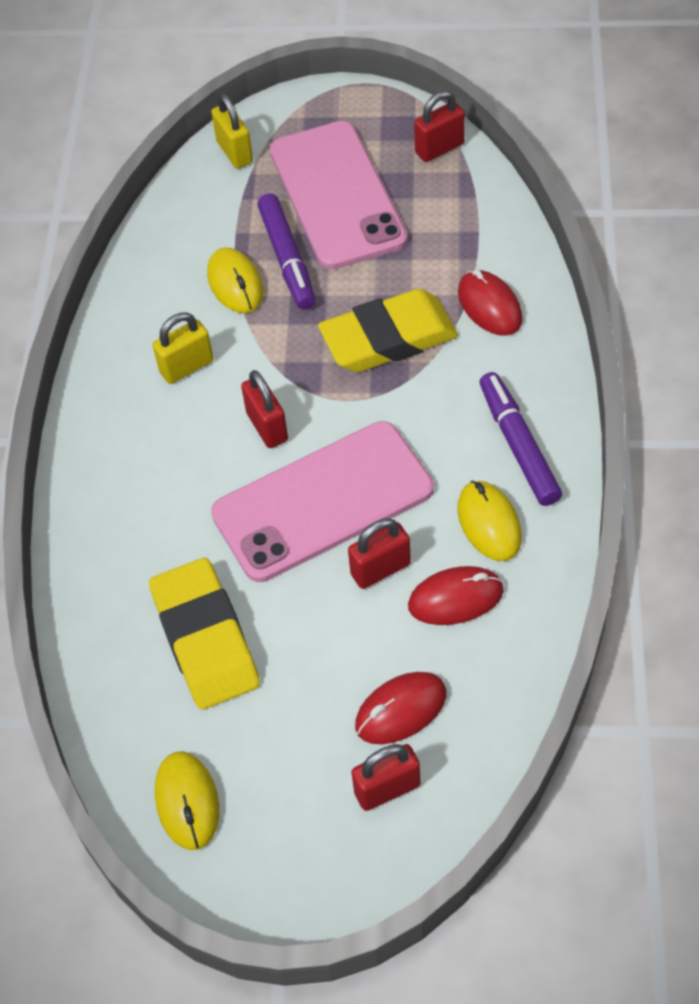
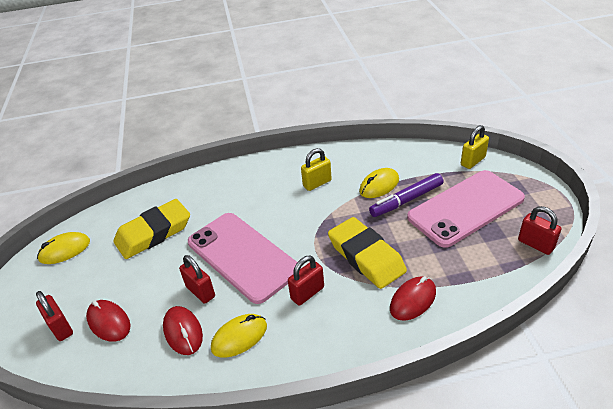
camera: 75 degrees right, 15 degrees down
yellow padlock [152,312,213,384] -> yellow padlock turned 75 degrees counterclockwise [301,148,332,191]
red padlock [241,370,288,448] -> red padlock moved to [288,255,324,306]
purple marker [480,372,562,506] -> none

